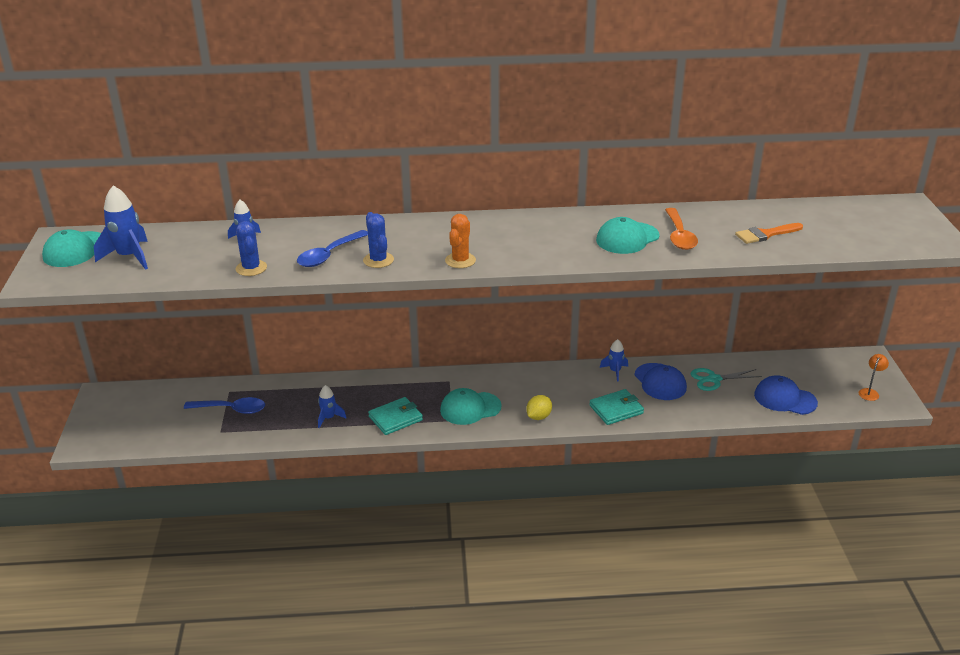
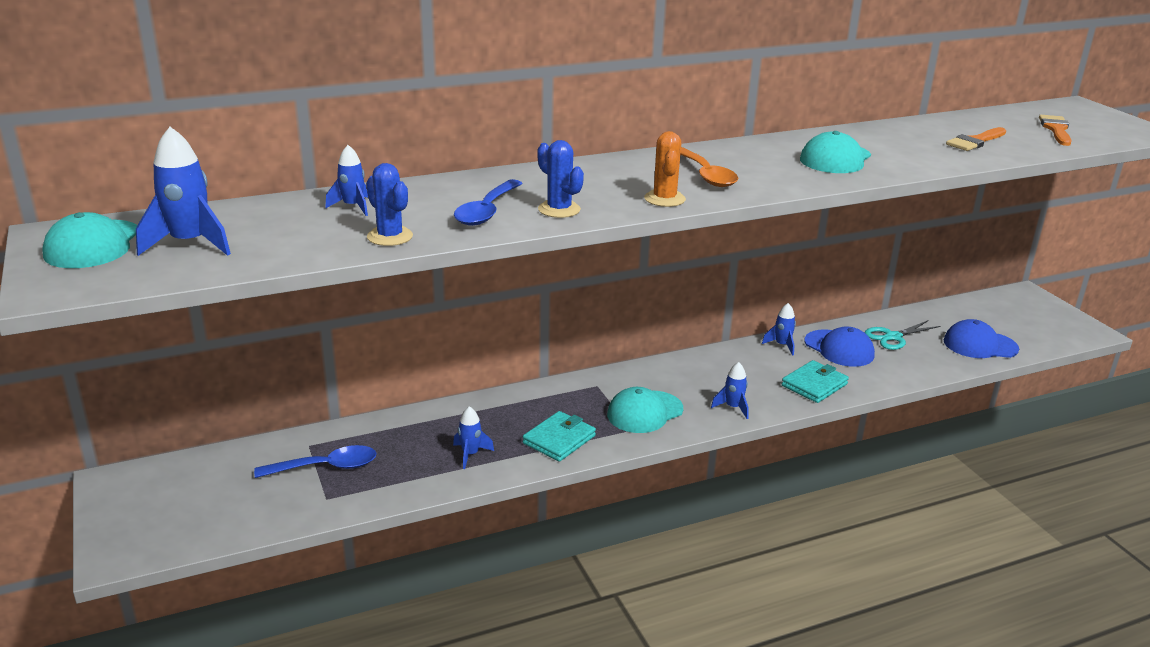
camera: 20 degrees left, 5 degrees down
yellow lemon [526,395,552,420] -> blue rocket [711,362,749,419]
orange spoon [665,208,698,250] -> orange spoon moved to [680,147,738,187]
orange lamp [859,354,889,401] -> none
none -> orange brush [1039,115,1072,146]

